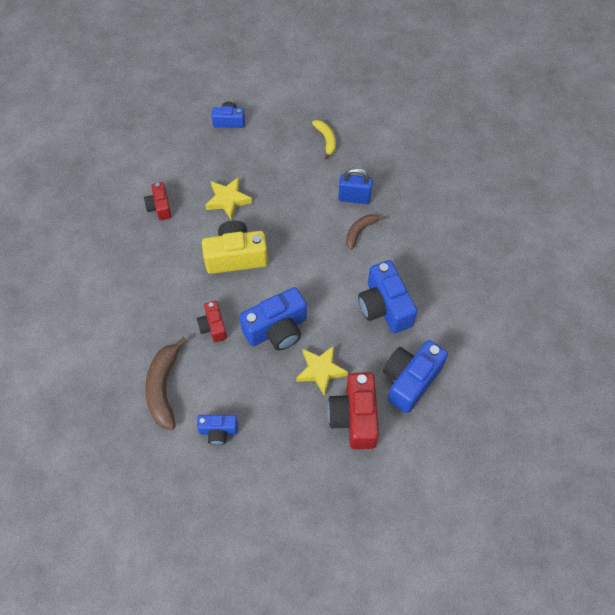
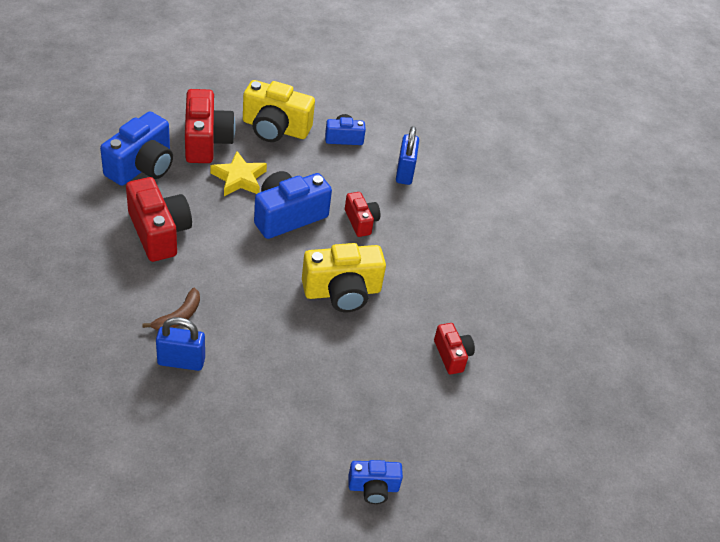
camera: 170 degrees right, 15 degrees down
brown banana [145,337,187,430] -> blue padlock [396,126,419,185]
yellow star [205,177,252,220] -> none
yellow banana [312,120,336,160] -> none
blue camera [358,260,417,333] -> red camera [126,177,192,262]
none -> yellow camera [243,80,315,142]

